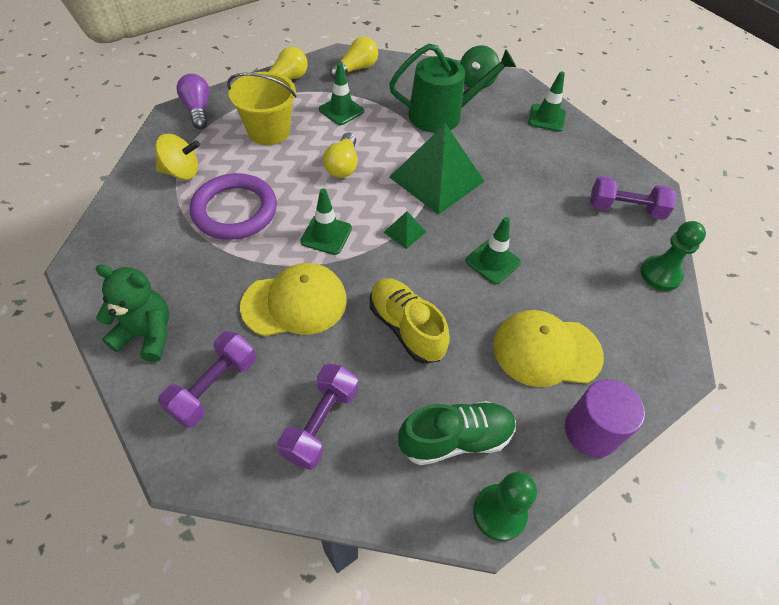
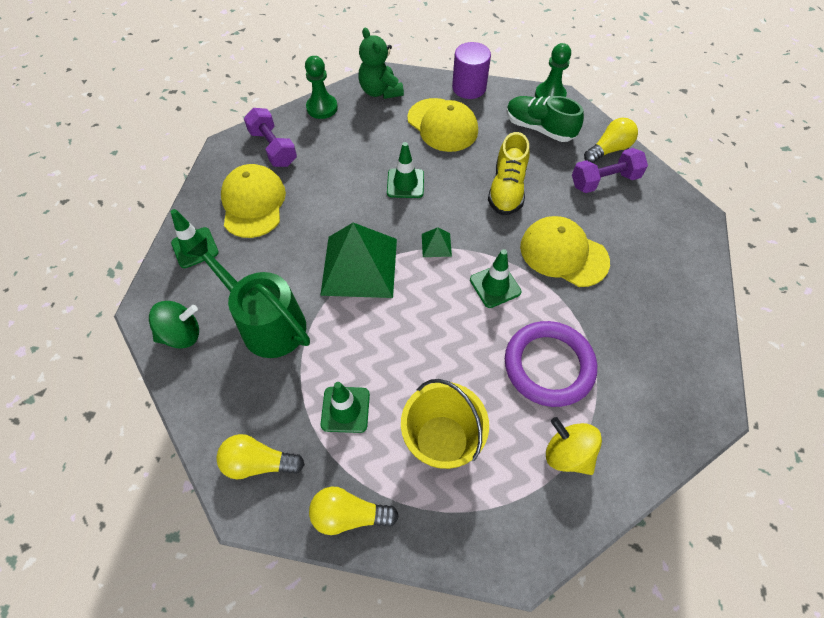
camera: 130 degrees left, 5 degrees up
green teddy bear [96,264,169,362] -> green teddy bear moved to [359,28,404,99]
purple dumbbell [158,331,256,428] -> none
purple light bulb [177,74,210,129] -> none
yellow light bulb [323,132,358,178] -> yellow light bulb moved to [584,118,638,163]
none -> yellow cap [221,164,286,238]

